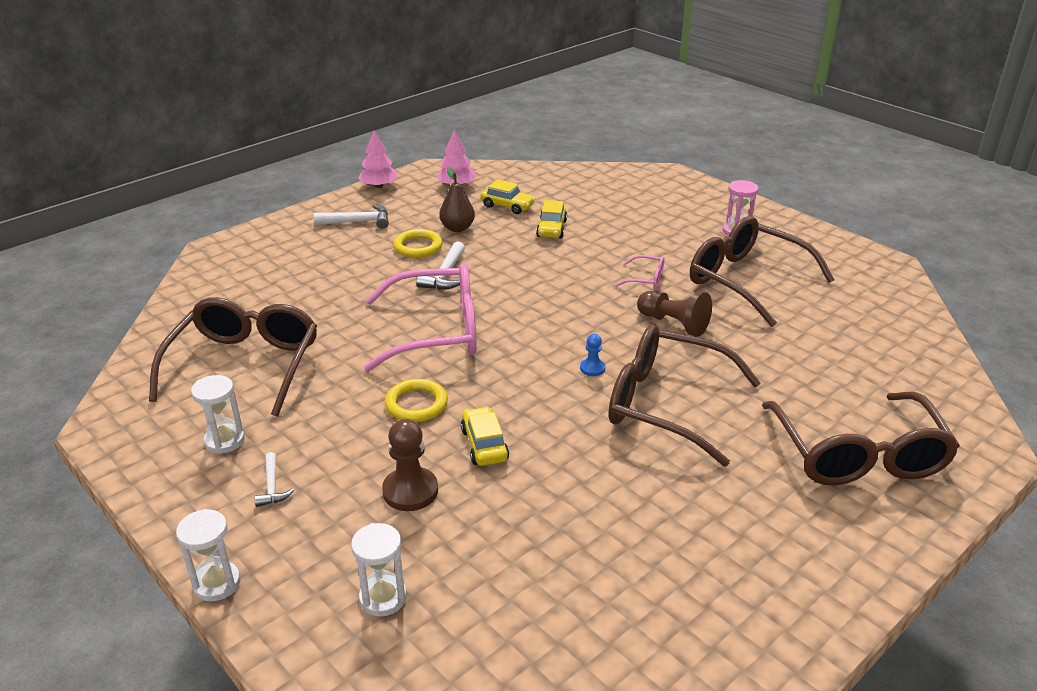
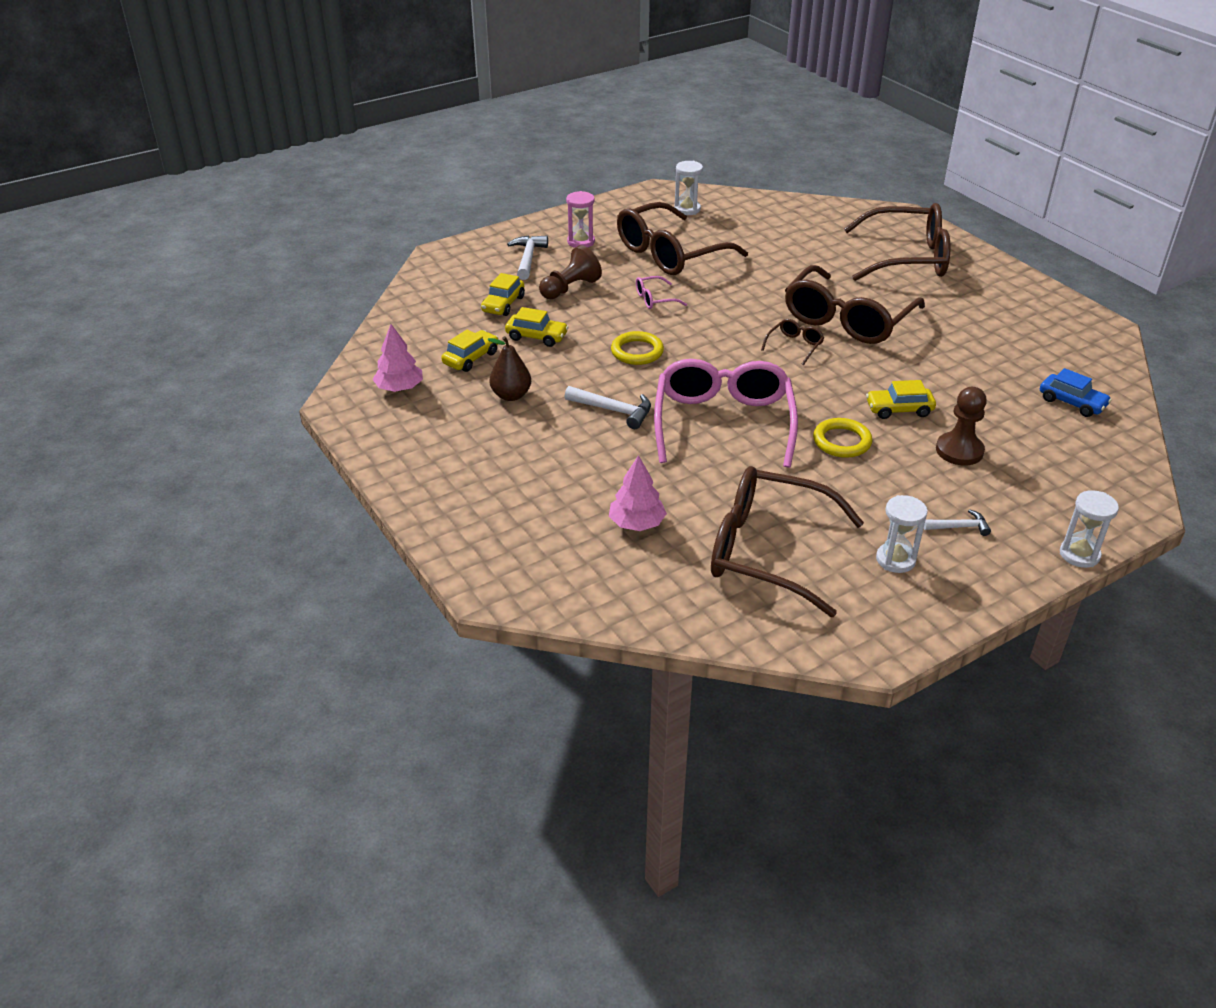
camera: 80 degrees left, 5 degrees up
white hammer [314,204,389,229] -> white hammer moved to [507,235,548,280]
white hourglass [351,523,407,616] -> white hourglass moved to [674,161,703,215]
pink tree [358,130,398,188] -> pink tree moved to [609,455,667,531]
yellow ring [393,229,443,258] -> yellow ring moved to [611,331,664,365]
blue pawn [580,334,605,376] -> brown glasses [761,319,824,365]
pink glasses [615,255,664,289] -> pink glasses turned 135 degrees counterclockwise [636,276,687,309]
brown pawn [637,291,712,336] -> brown pawn moved to [539,245,602,299]
none -> yellow car [481,273,525,316]
none -> blue car [1040,368,1112,417]

